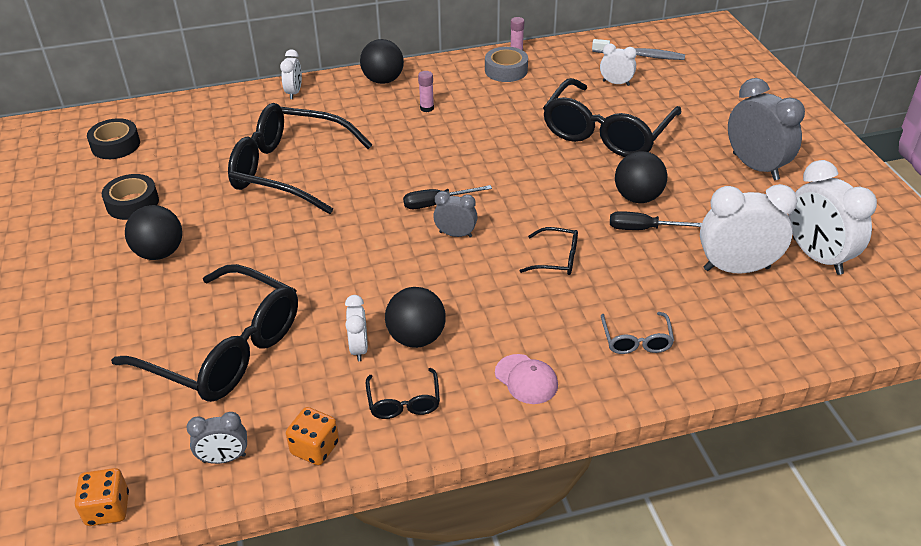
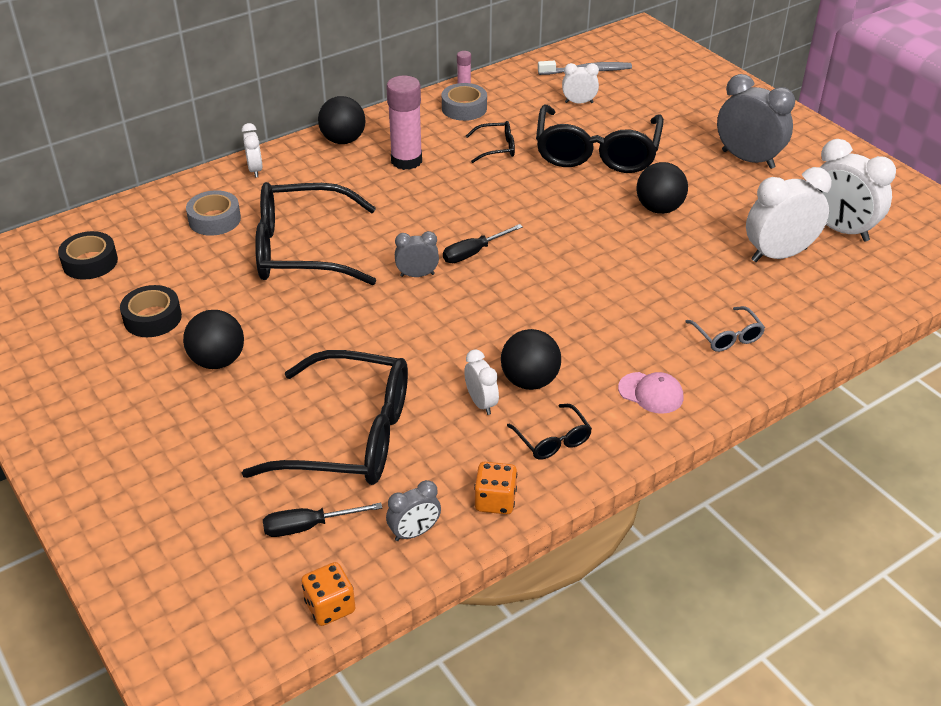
camera: 20 degrees left, 0 degrees up
pink glue stick [418,71,434,112] -> pink glue stick [386,76,422,170], size x2.10
grey clock [433,191,477,237] -> grey clock moved to [395,231,439,277]
black glasses [520,227,578,275] -> black glasses moved to [466,121,515,163]
black screwdriver [610,211,702,230] -> black screwdriver moved to [263,503,382,537]
none -> grey tape [186,190,241,236]

